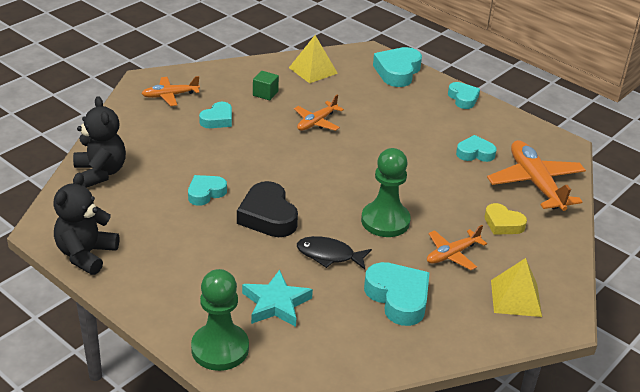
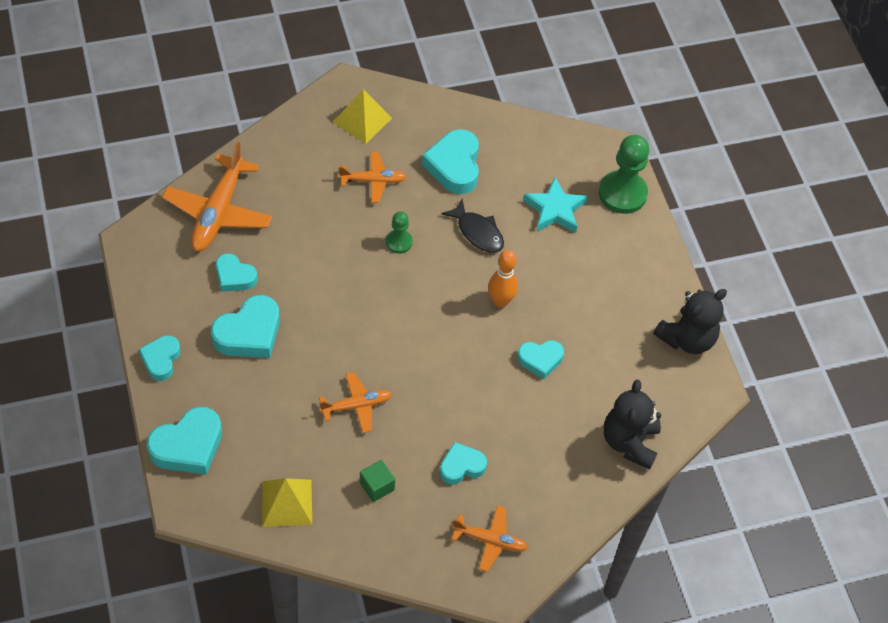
camera: 150 degrees left, 20 degrees up
black heart [237,181,298,237] -> orange bowling pin [488,250,518,308]
green pawn [361,148,411,237] -> green pawn [386,212,413,254], size x0.54
yellow heart [484,203,527,235] -> none
none -> turquoise heart [211,295,280,358]

